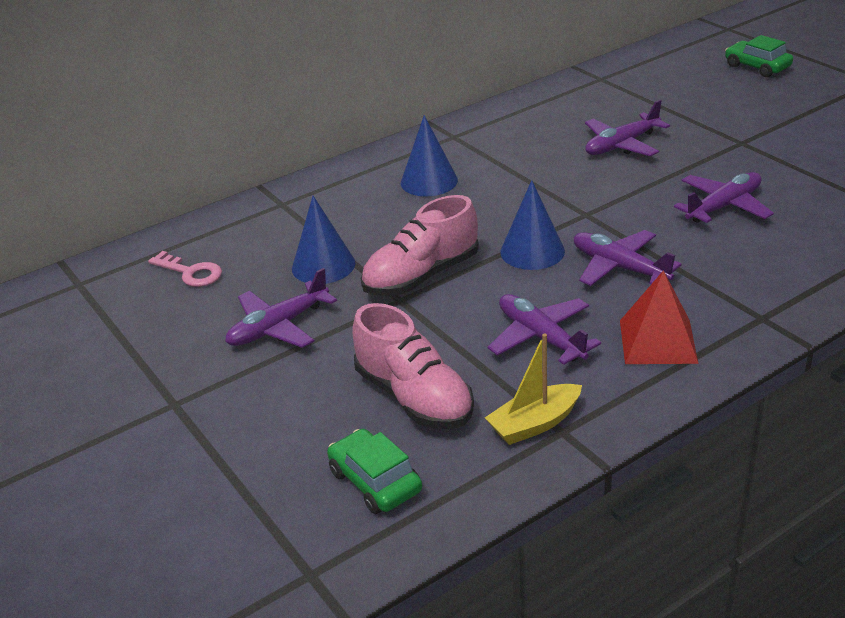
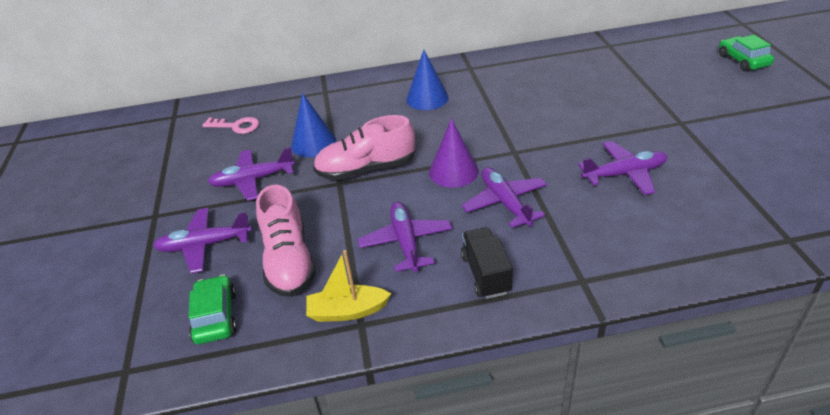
camera: 25 degrees right, 5 degrees up
pink key [148,251,222,287] -> pink key turned 45 degrees counterclockwise [202,117,259,134]
blue cone [500,180,565,270] -> purple cone [429,118,479,188]
purple plane [585,100,670,156] -> purple plane moved to [153,208,252,273]
red pyramid [620,270,699,364] -> black truck [461,227,513,299]

